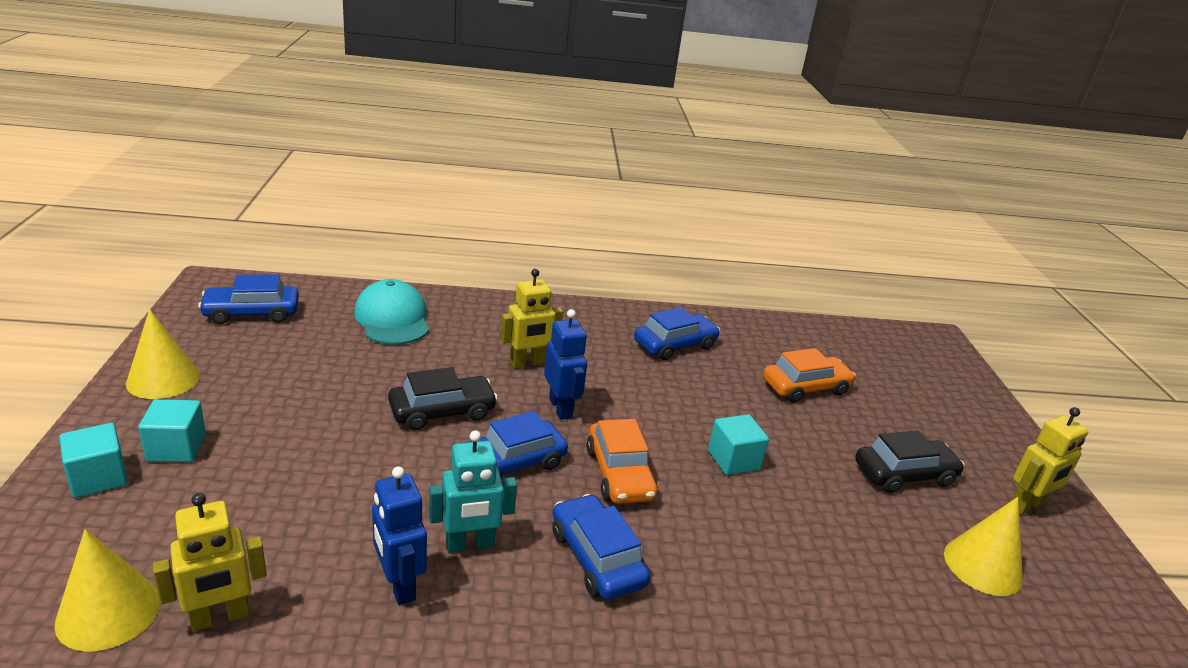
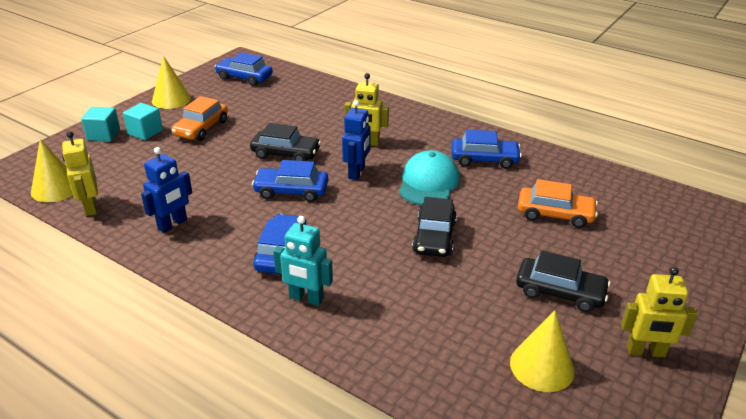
camera: 40 degrees right, 5 degrees up
yellow robot [153,493,267,632] -> yellow robot turned 60 degrees clockwise [62,131,98,216]
turquoise cap [354,279,429,345] -> turquoise cap moved to [399,150,460,205]
blue robot [372,466,427,605] -> blue robot turned 150 degrees counterclockwise [141,147,192,233]
turquoise robot [429,430,517,553] -> turquoise robot moved to [273,216,333,306]
orange car [586,419,658,504] -> orange car moved to [171,96,228,141]
turquoise cube [708,414,769,475] -> black car [412,197,457,257]

